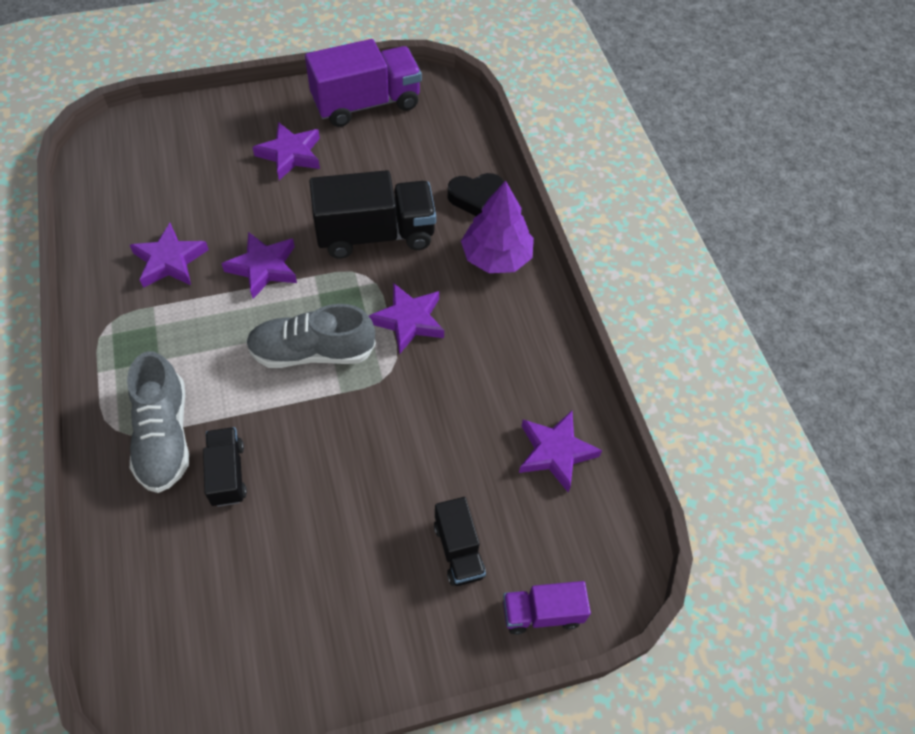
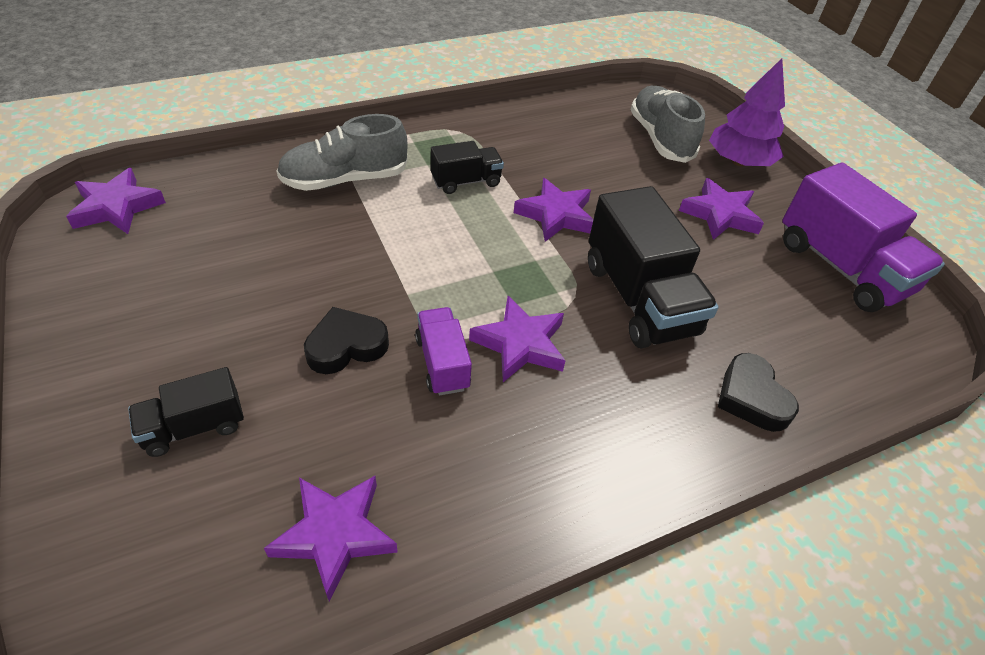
camera: 80 degrees right, 10 degrees down
purple star [130,223,209,288] -> purple star moved to [66,168,166,234]
black truck [203,427,247,507] -> black truck moved to [431,141,504,194]
grey shoe [246,304,376,368] -> grey shoe moved to [631,86,705,163]
purple tree [461,180,534,273] -> purple tree moved to [709,58,785,166]
purple truck [503,581,591,635] -> purple truck moved to [415,307,472,395]
none -> black heart [304,307,389,374]

